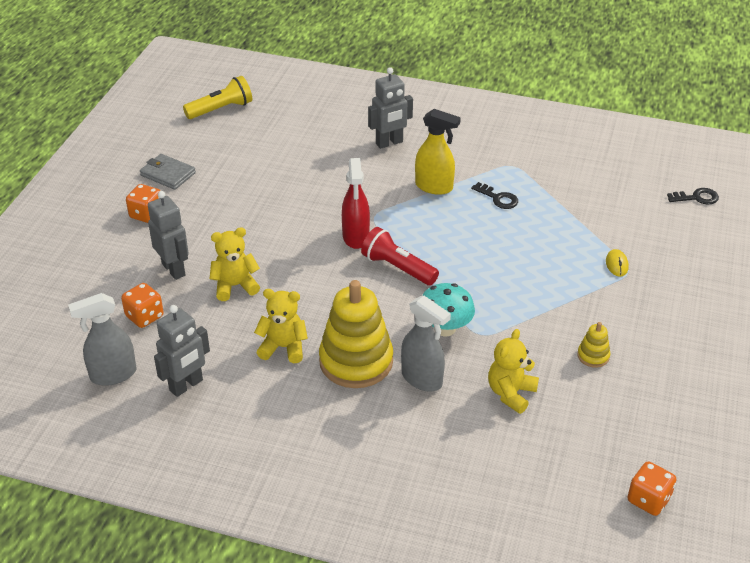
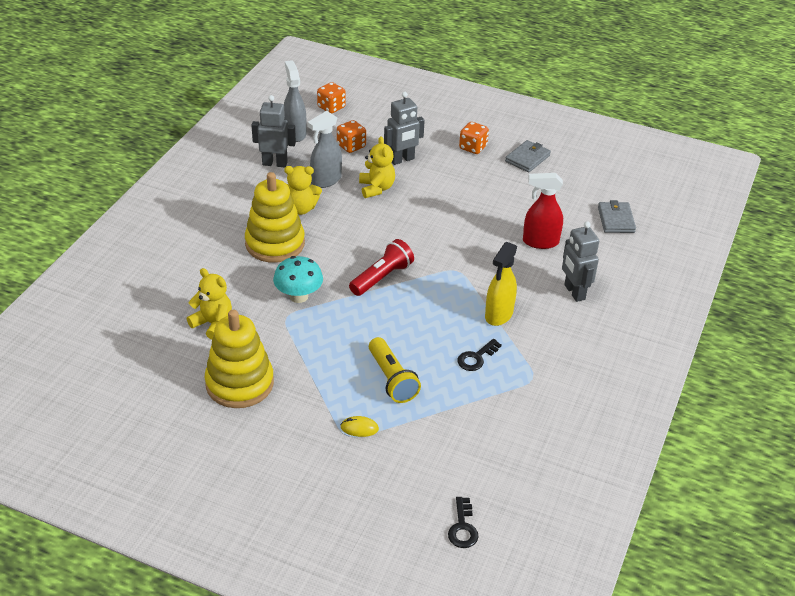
camera: 95 degrees right, 0 degrees up
grey robot [154,305,210,397] -> grey robot turned 135 degrees clockwise [251,95,296,167]
yellow flashlight [183,76,252,119] -> yellow flashlight moved to [369,337,421,403]
yellow teddy bear [254,289,308,363] -> yellow teddy bear turned 75 degrees clockwise [284,166,322,215]
red spray bottle [342,158,370,249] -> red spray bottle moved to [523,173,563,249]
grey spray bottle [401,296,451,392] -> grey spray bottle moved to [307,111,342,188]
yellow stacking toy [577,322,611,368] -> yellow stacking toy [205,310,274,408], size x2.29
orange dice [627,461,676,516] -> orange dice moved to [317,82,346,114]
none -> grey wallet [598,200,636,233]

